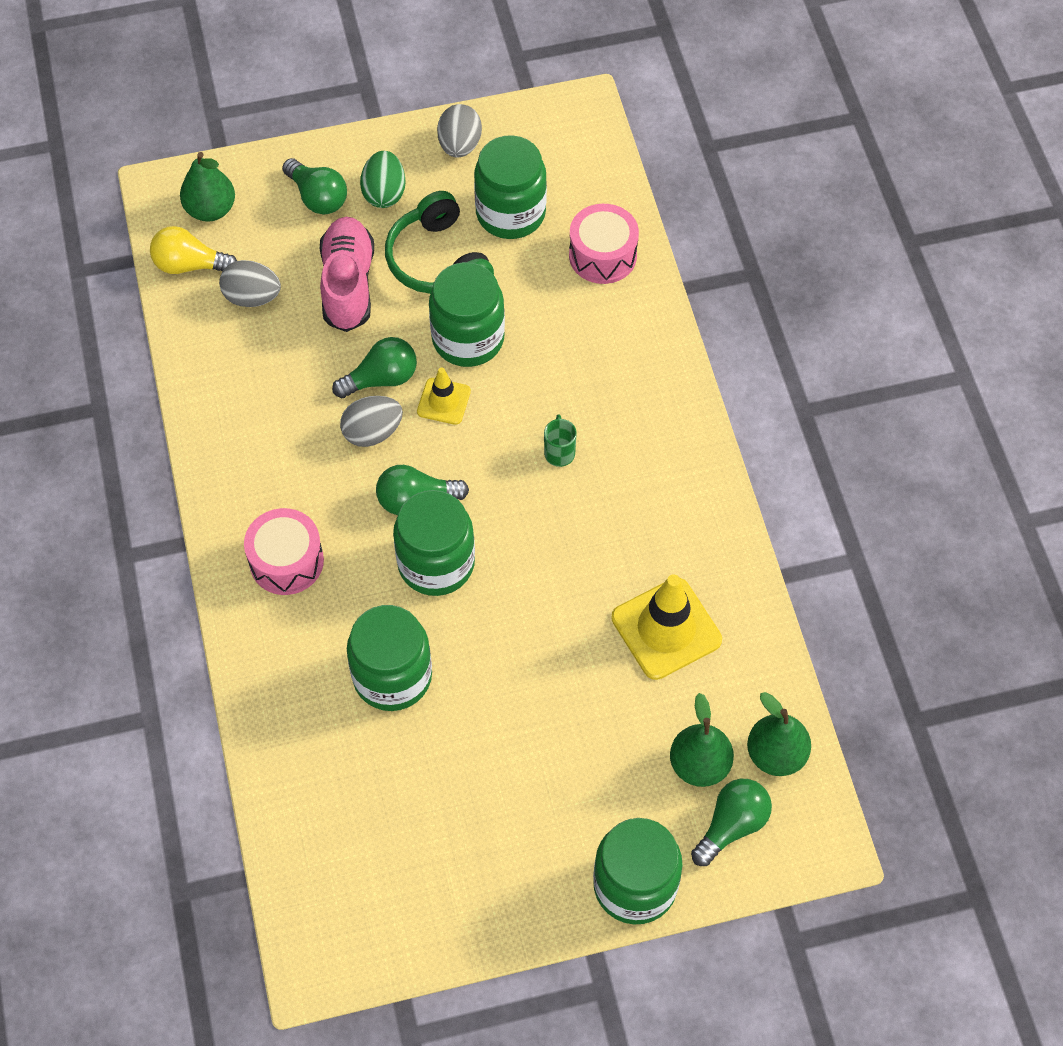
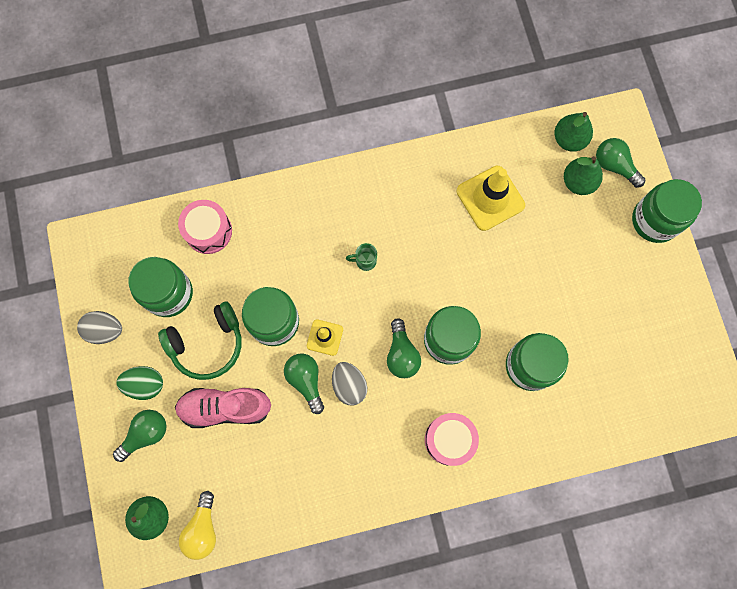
camera: 90 degrees left, 15 degrees up
grey egg [219,260,281,307] -> none

